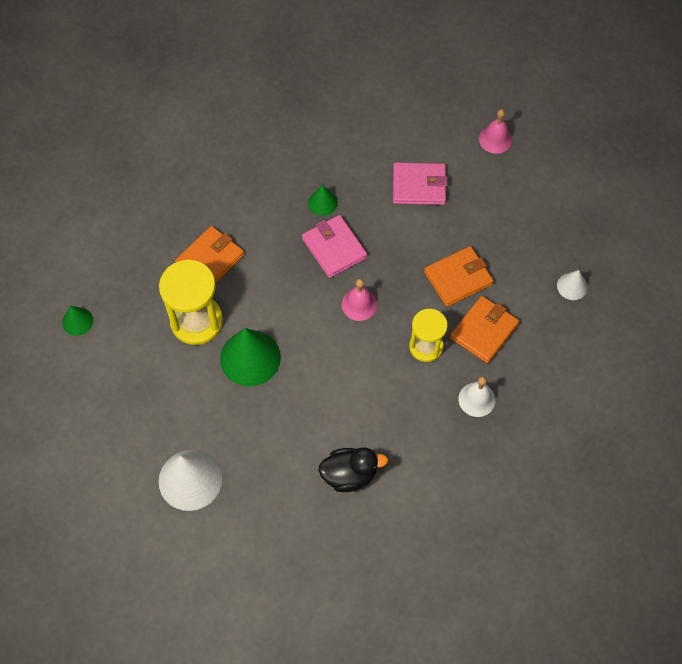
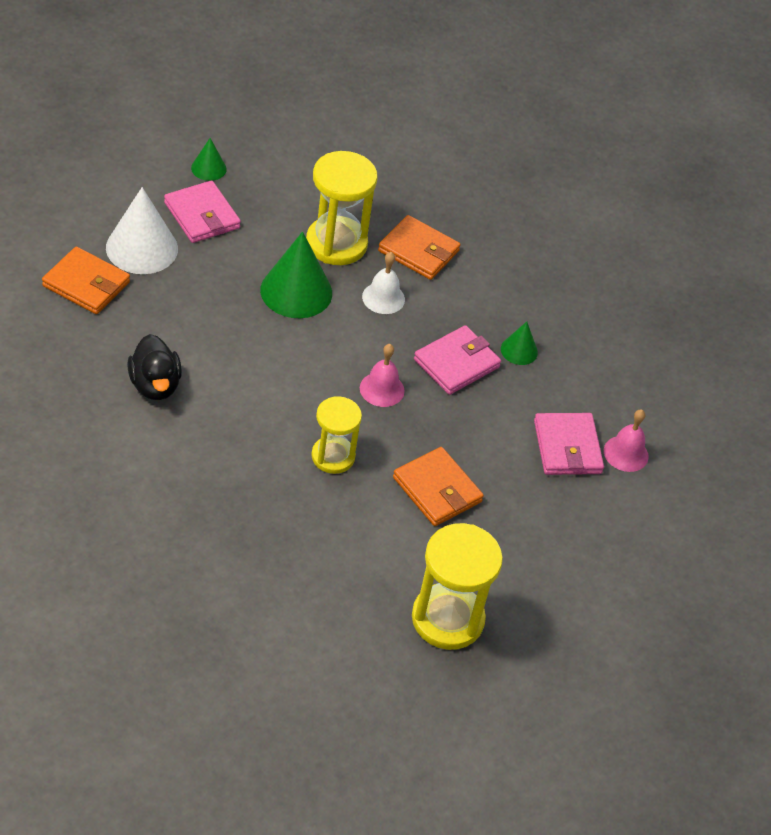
camera: 75 degrees right, 15 degrees down
green cone [62,306,93,336] -> green cone moved to [191,138,227,181]
orange wallet [450,296,519,363] -> orange wallet moved to [42,247,130,314]
white bell [458,376,496,417] -> white bell moved to [362,252,405,314]
pink bell [479,109,512,154] -> pink bell moved to [604,409,649,472]
white cone [557,270,588,300] -> yellow hourglass [412,523,503,650]
none -> pink wallet [164,180,241,243]

